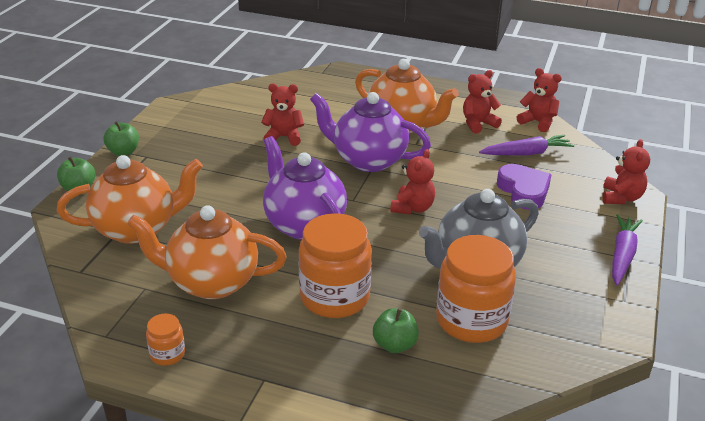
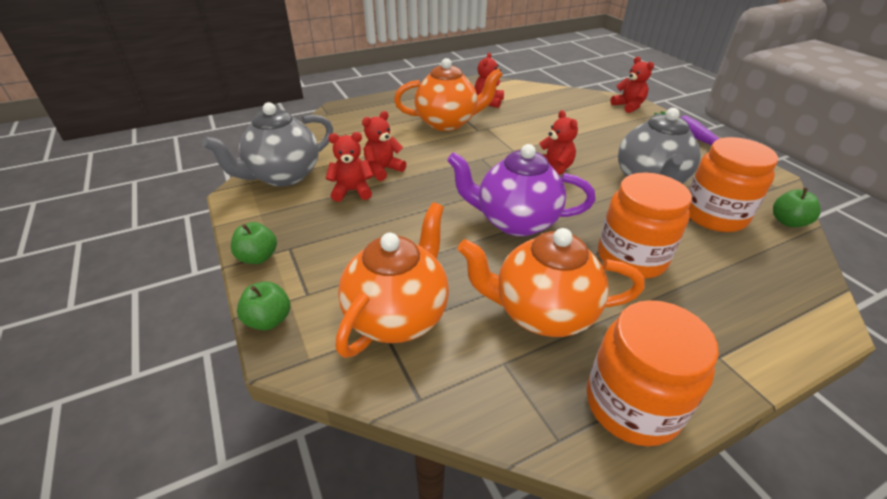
camera: 45 degrees left, 5 degrees up
orange teapot [127,205,287,299] -> orange teapot turned 45 degrees clockwise [457,228,645,337]
orange jar [146,314,185,366] -> orange jar [587,300,719,446], size x2.16
purple teapot [310,92,431,172] -> none
green apple [373,308,419,353] -> green apple moved to [773,188,821,227]
purple carrot [479,135,574,156] -> none
purple heart [497,164,552,210] -> none
red teddy bear [517,68,562,132] -> red teddy bear moved to [326,132,373,202]
none -> grey teapot [202,102,333,187]

